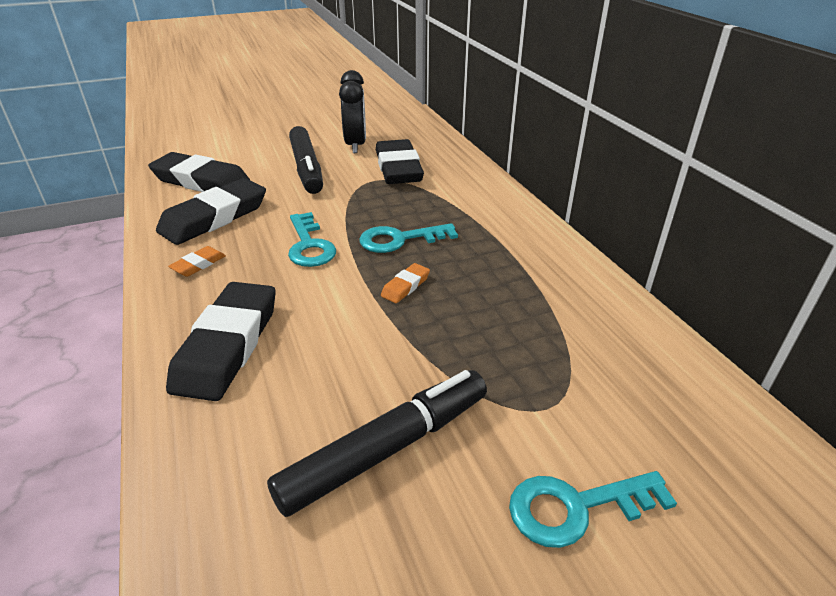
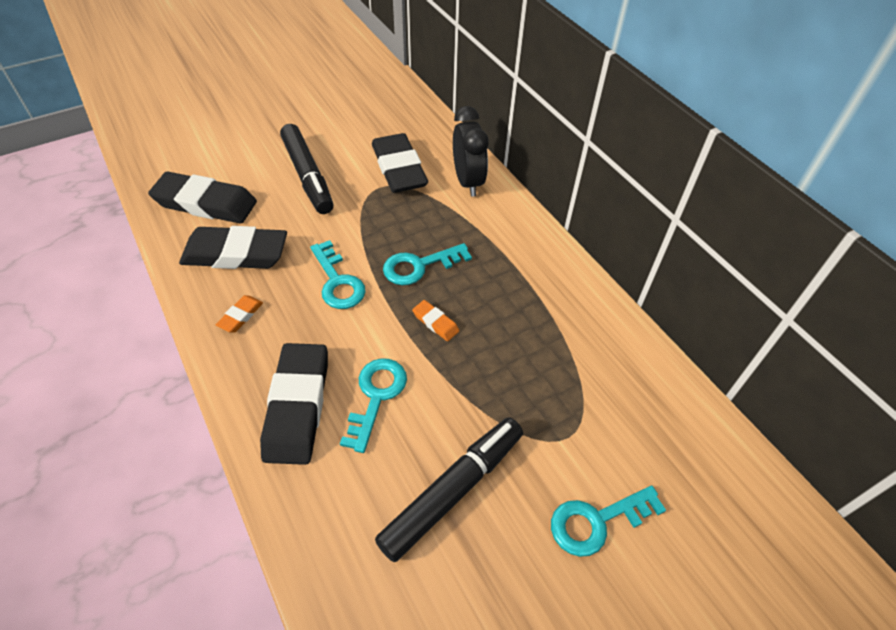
camera: 10 degrees left, 15 degrees up
black eraser [156,178,266,245] -> black eraser turned 60 degrees clockwise [179,226,287,269]
black clock [339,70,366,153] -> black clock moved to [453,106,489,197]
orange eraser [381,263,430,303] -> orange eraser turned 75 degrees counterclockwise [412,300,459,341]
none -> turquoise key [340,358,407,453]

